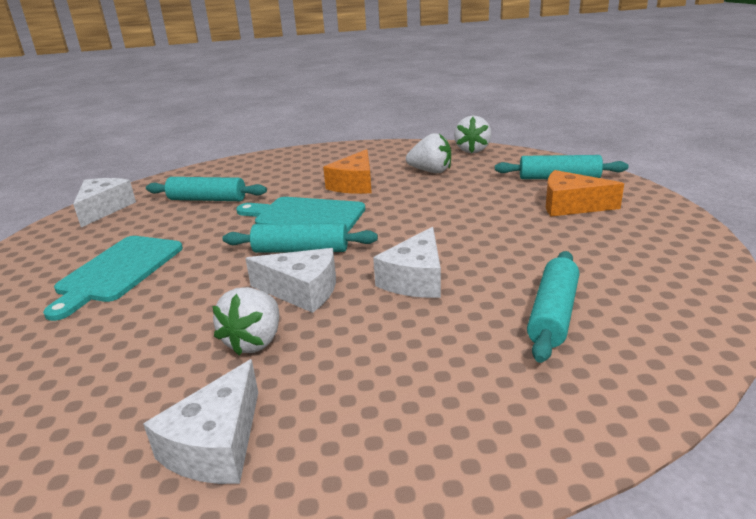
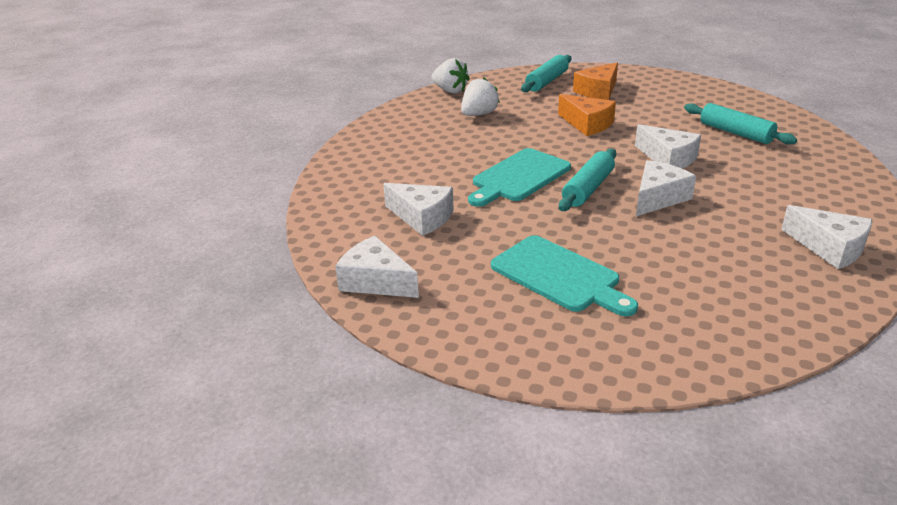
camera: 65 degrees left, 5 degrees up
turquoise rolling pin [146,177,267,201] -> white cheese [383,183,454,236]
white strawberry [212,287,279,355] -> none
orange cheese [323,149,372,194] -> orange cheese moved to [558,94,616,136]

